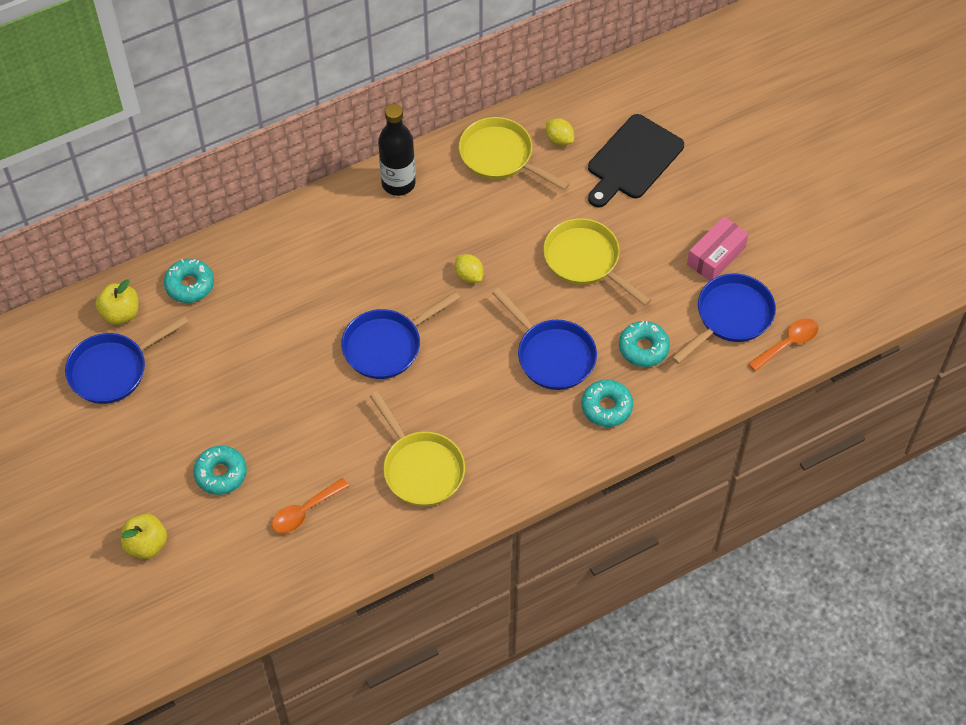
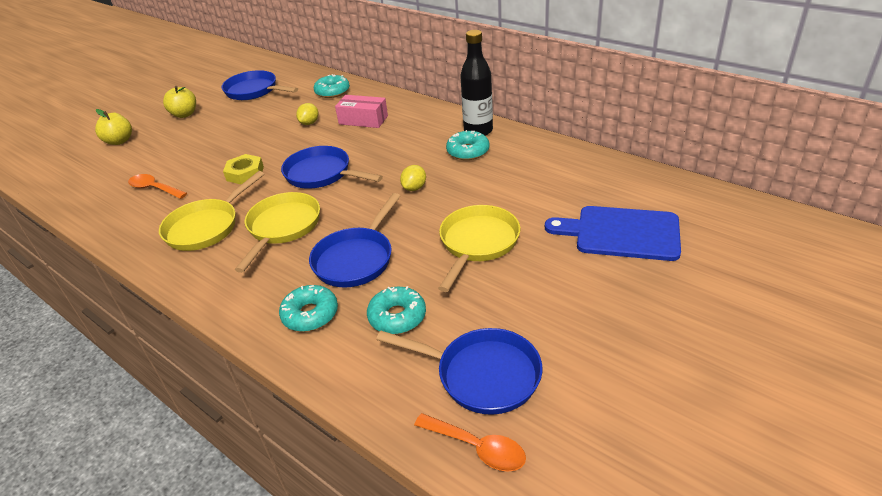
camera: 70 degrees right, 20 degrees down
yellow apple [95,279,139,325] -> yellow apple moved to [163,86,196,118]
turquoise donut [193,446,247,495] -> turquoise donut moved to [446,130,489,160]
yellow pan [459,117,570,190] -> yellow pan moved to [235,192,320,273]
yellow lemon [546,118,574,146] -> yellow lemon moved to [296,103,318,125]
black cutting board [588,114,684,207] -> blue cutting board [545,206,681,261]
pink box [687,216,749,281] -> pink box moved to [335,95,388,128]
none -> yellow nut [223,154,264,185]

